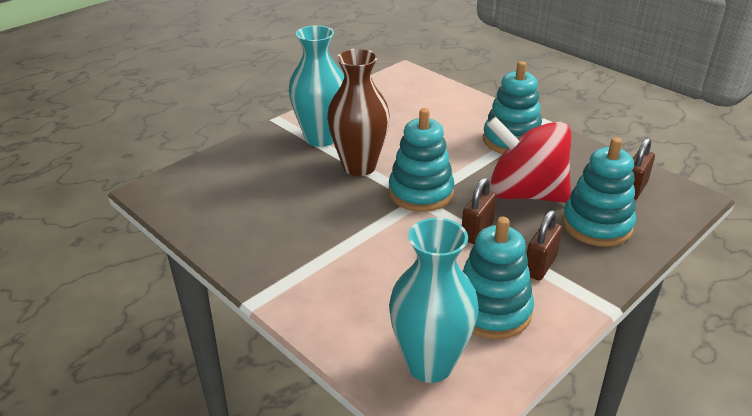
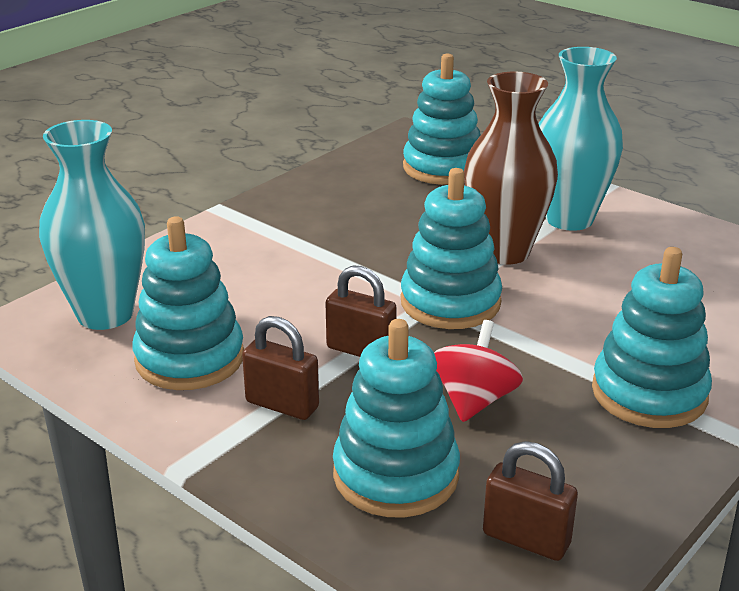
camera: 85 degrees right, 5 degrees down
red spinning top [487,116,571,203] -> red spinning top [434,320,523,422], size x0.54
none -> turquoise stacking toy [403,53,481,185]

